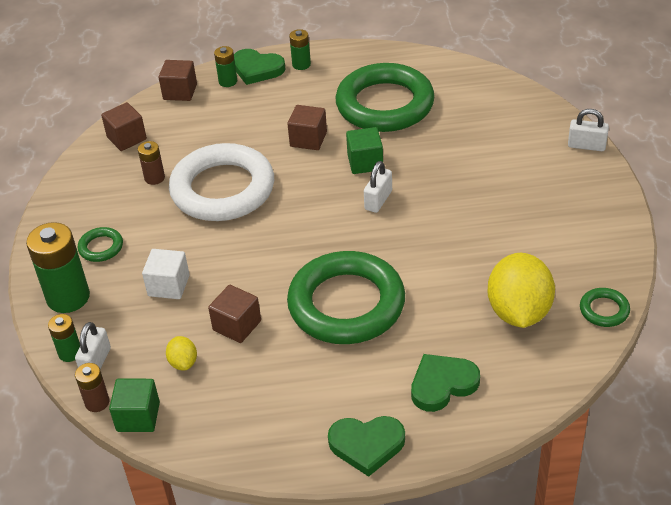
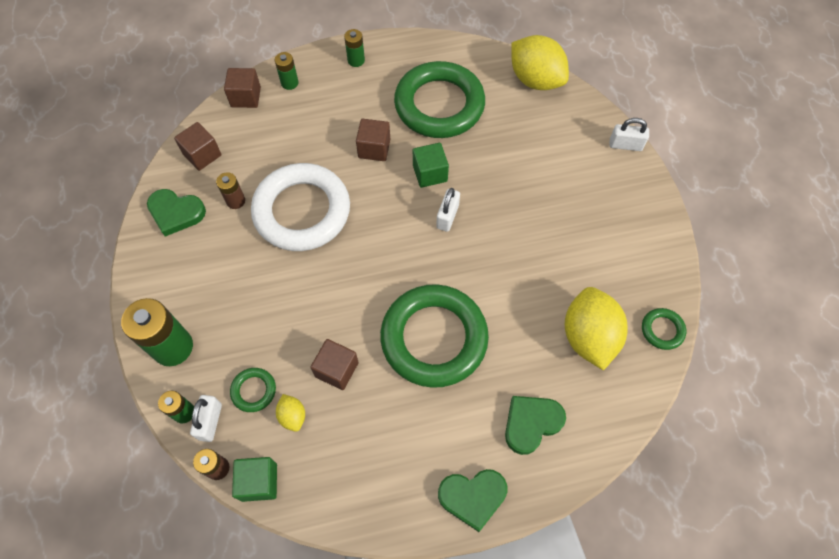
camera: 10 degrees left, 20 degrees up
green ring [78,227,123,262] -> green ring moved to [230,368,276,412]
white cube [142,249,190,299] -> none
green heart [234,49,286,85] -> green heart moved to [147,189,206,236]
none -> yellow lemon [511,35,569,90]

